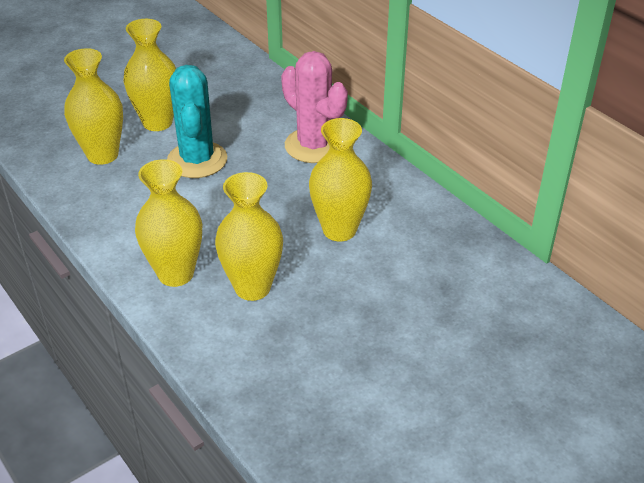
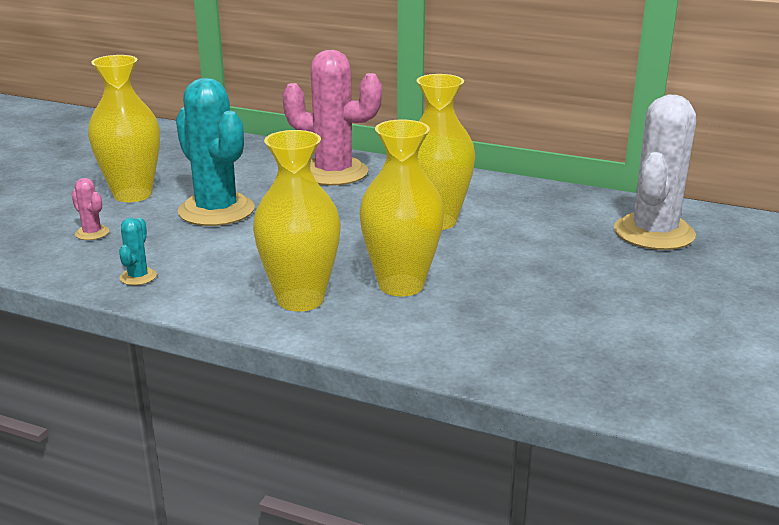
camera: 30 degrees left, 15 degrees down
yellow vase [64,48,123,165] -> pink cactus [71,178,109,240]
none -> turquoise cactus [119,217,157,285]
none -> white cactus [614,95,696,250]

